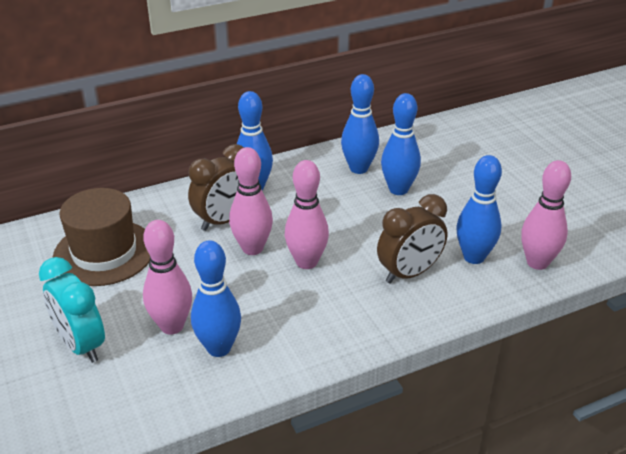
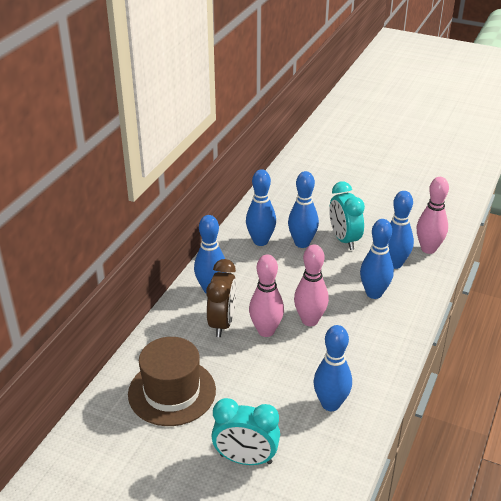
camera: 40 degrees left, 0 degrees up
pink bowling pin [143,220,192,335] -> none
brown clock [377,194,448,284] -> blue bowling pin [360,219,394,299]
none -> turquoise clock [329,181,365,250]

